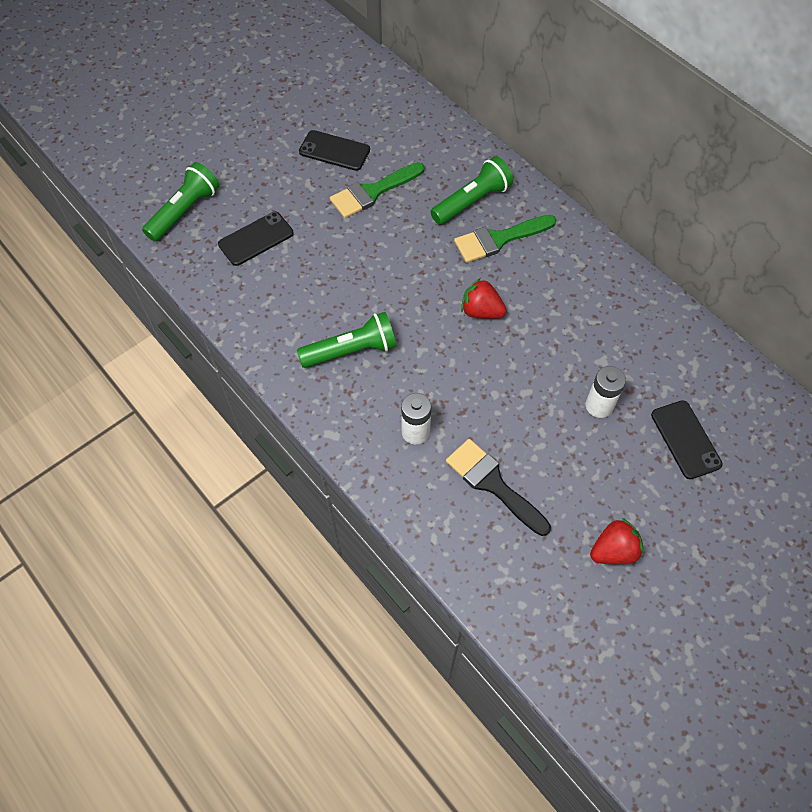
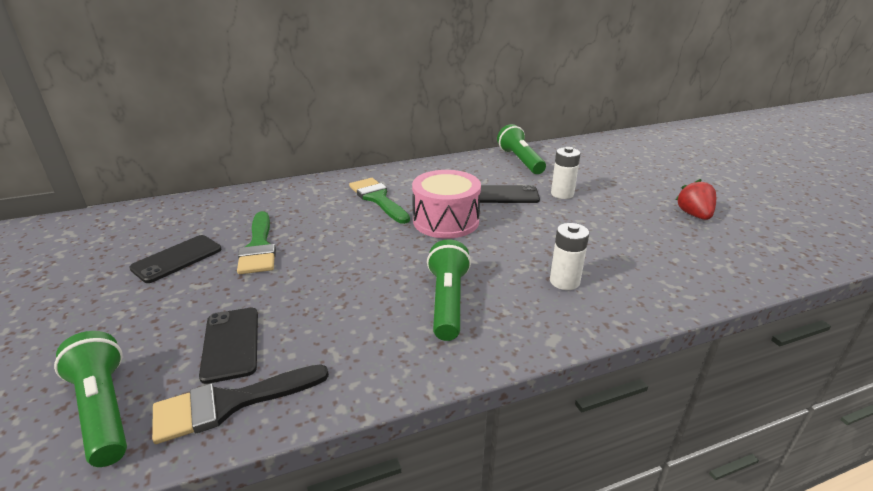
camera: 70 degrees left, 30 degrees down
green flashlight [430,156,513,225] -> green flashlight moved to [497,124,546,174]
black brush [446,439,551,536] -> black brush moved to [152,364,329,444]
green brush [454,215,556,263] -> green brush turned 150 degrees clockwise [349,178,410,224]
red strawberry [461,278,507,319] -> pink drum [412,170,481,239]
black phone [651,400,723,479] -> black phone moved to [480,185,540,203]

